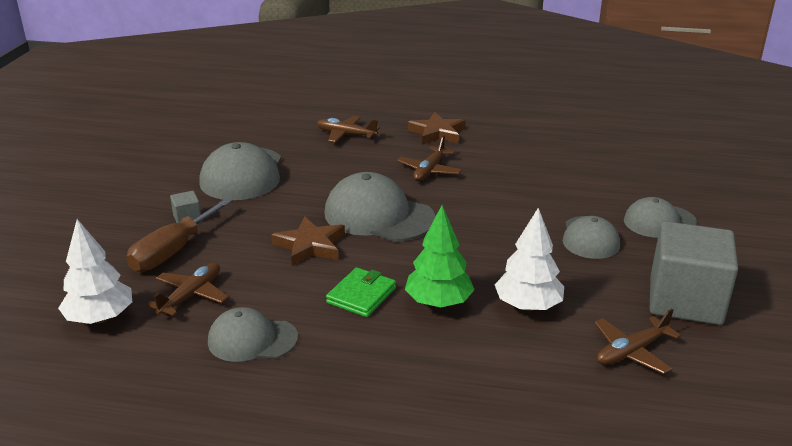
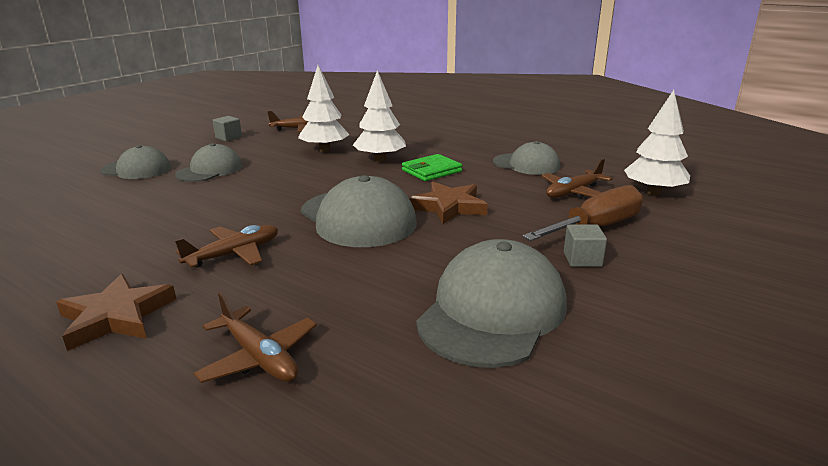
camera: 155 degrees left, 5 degrees down
green tree [405,205,475,308] -> white tree [353,70,406,162]
grey cube [650,221,738,325] -> grey cube [212,116,242,141], size x0.40

